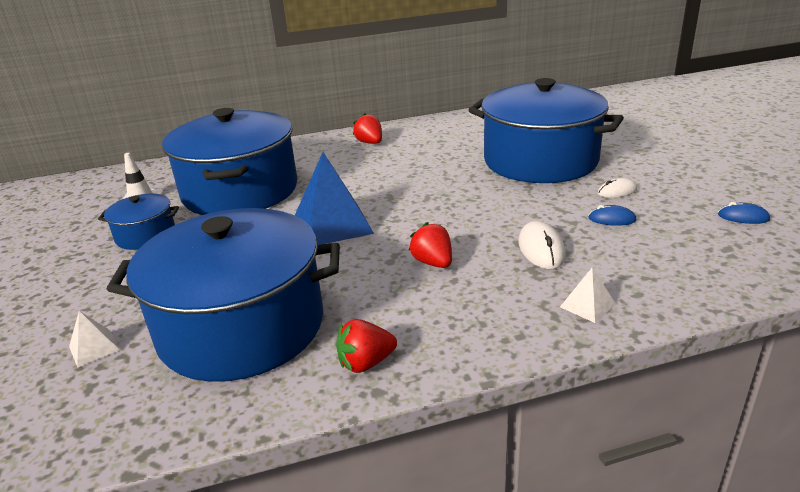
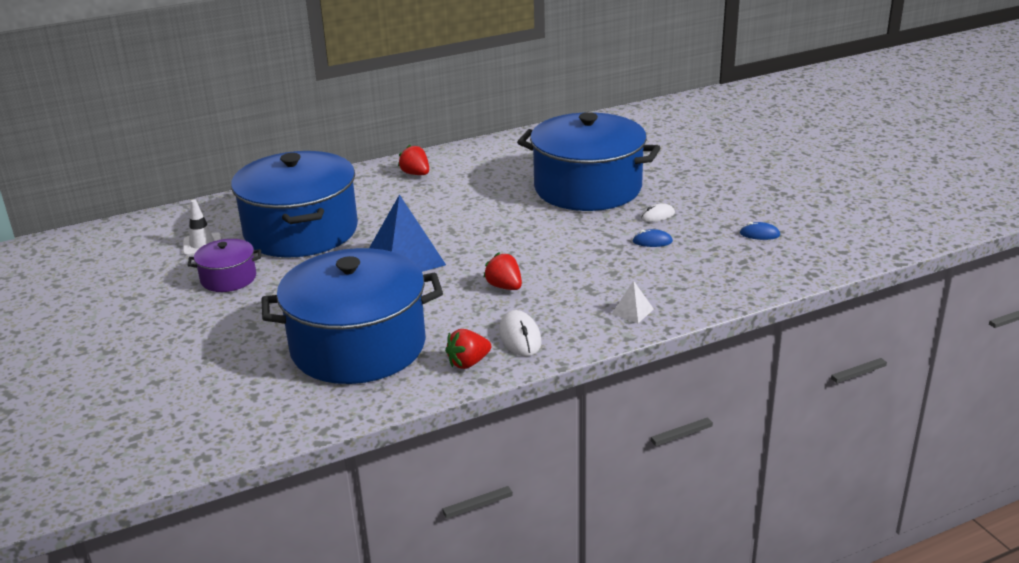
camera: 10 degrees left, 0 degrees up
white pyramid [69,311,120,368] -> none
blue pot [98,194,179,250] -> purple pot [188,239,261,292]
white mouse [518,221,566,269] -> white mouse moved to [499,310,542,356]

